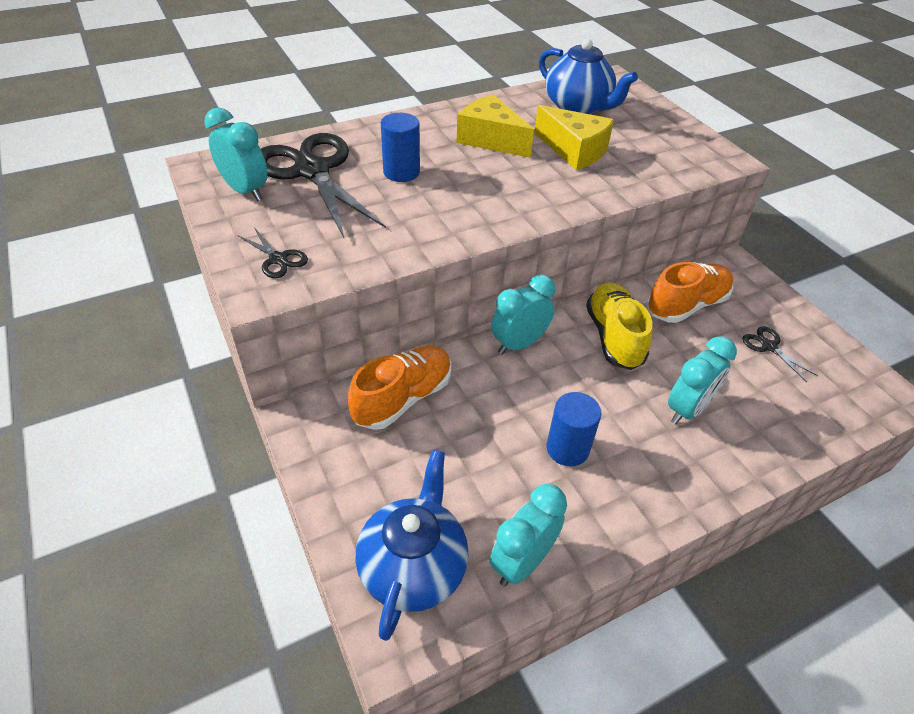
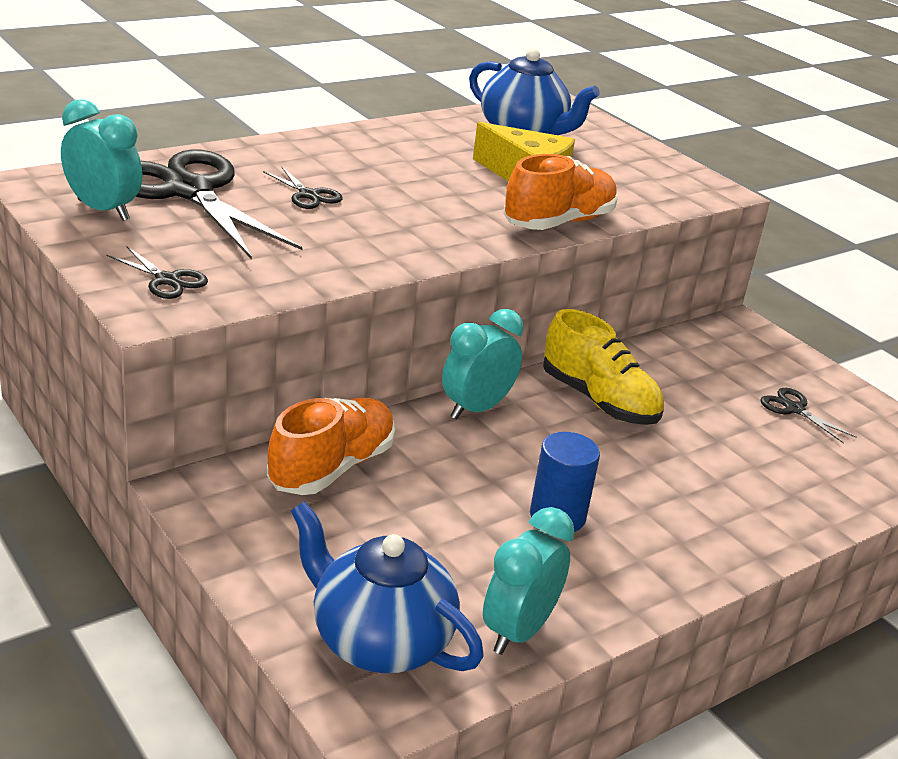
camera: 10 degrees left, 15 degrees down
blue teapot [356,450,469,641] -> blue teapot turned 60 degrees counterclockwise [291,501,484,673]
blue cylinder [381,113,420,182] -> black scissors [263,166,343,209]
yellow cheese [457,94,534,158] -> none
yellow shoe [586,282,652,370] -> yellow shoe turned 150 degrees clockwise [543,309,664,425]
orange shoe [647,262,733,323] -> orange shoe moved to [503,154,618,230]
turquoise clock [668,336,737,424] -> none

